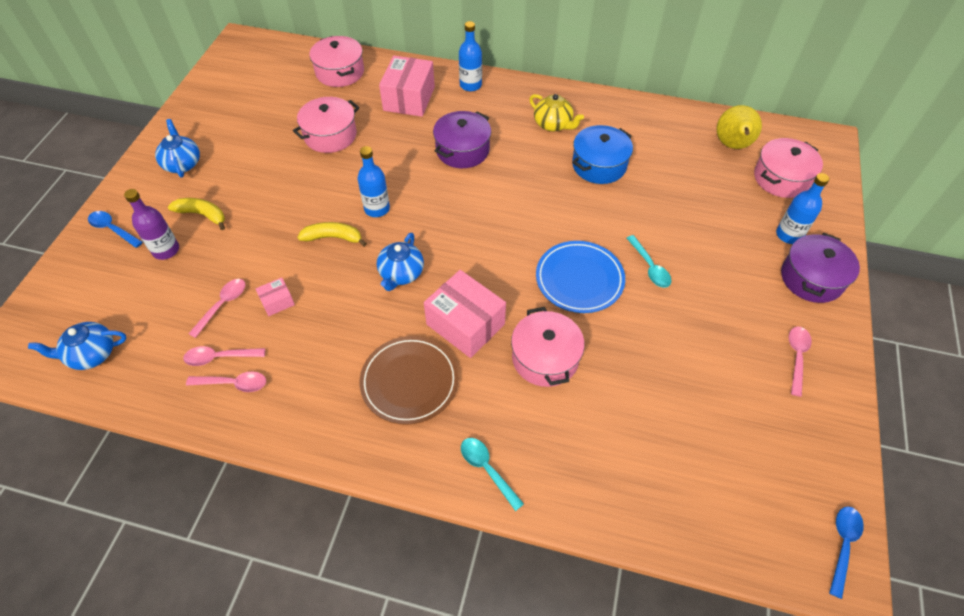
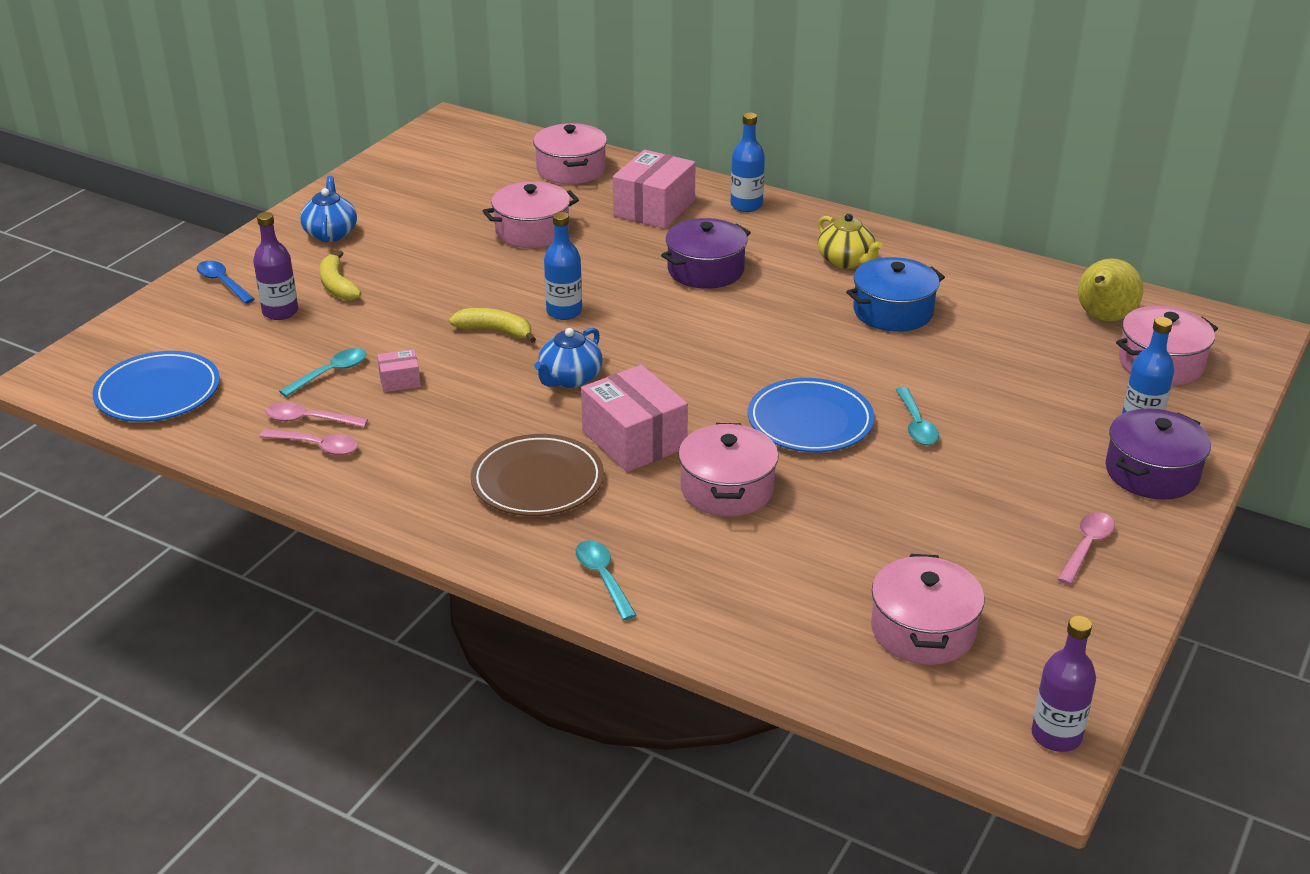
camera: 15 degrees right, 20 degrees down
blue teapot [28,322,126,370] -> blue plate [92,351,220,422]
yellow banana [168,198,225,230] -> yellow banana turned 150 degrees counterclockwise [319,250,362,301]
pink spoon [188,279,245,338] -> turquoise spoon [279,348,367,397]
blue spoon [829,506,864,599] -> purple bottle [1031,616,1096,752]
none -> pink pot [871,554,984,665]

